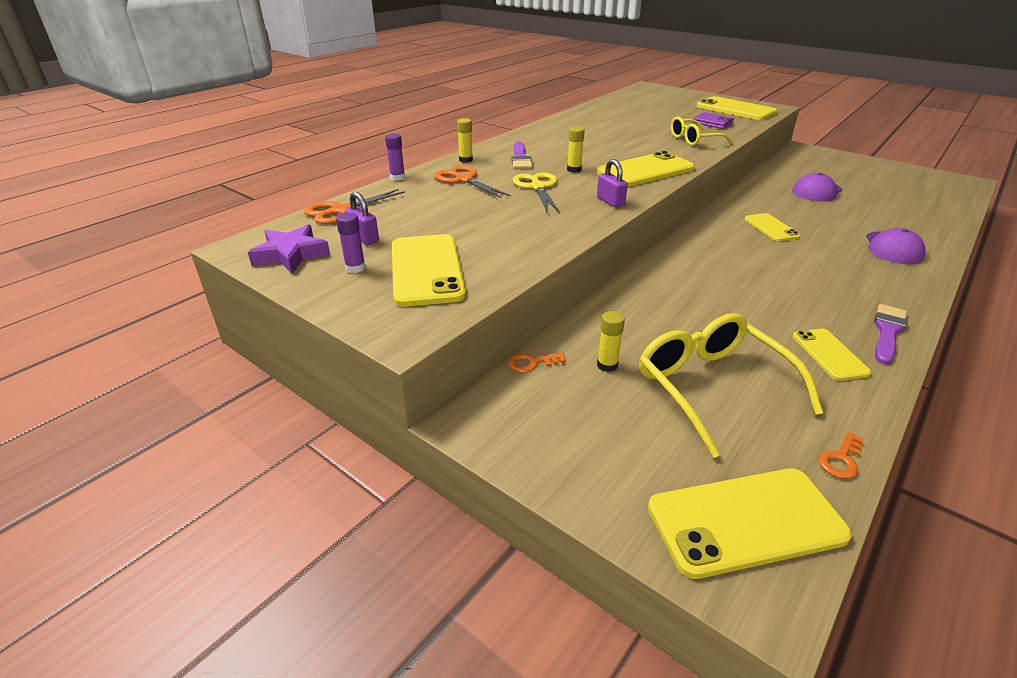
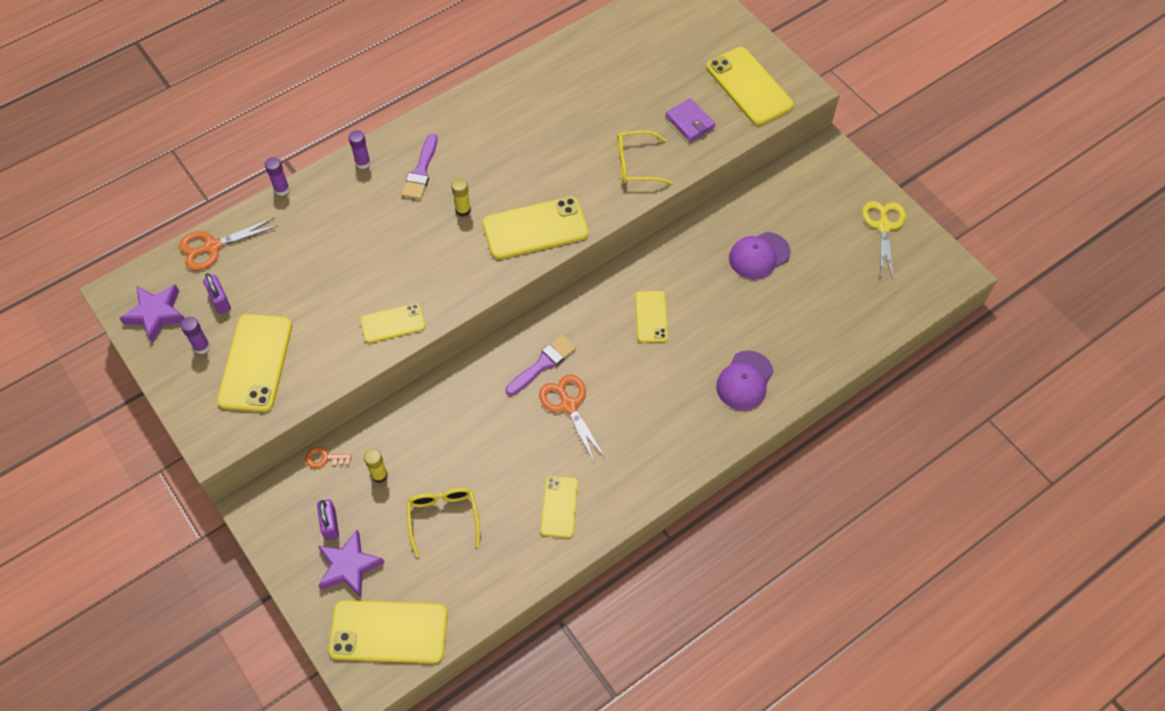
camera: 15 degrees right, 25 degrees up
orange scissors [434,165,511,198] -> orange scissors moved to [539,374,606,462]
yellow glue stick [457,118,473,163] -> purple glue stick [349,130,371,169]
yellow scissors [513,172,560,213] -> yellow scissors moved to [862,201,906,279]
purple padlock [597,159,628,208] -> purple padlock moved to [317,499,339,541]
yellow glasses [639,313,823,458] -> yellow glasses [407,488,480,557], size x0.62
orange key [818,432,864,479] -> none
purple brush [874,304,907,365] -> purple brush moved to [505,335,576,396]
none -> purple star [318,530,385,598]
none -> yellow phone [361,303,425,343]

